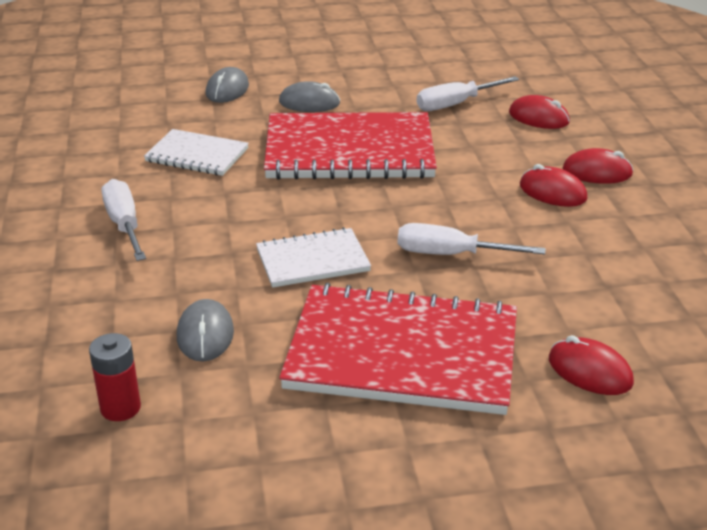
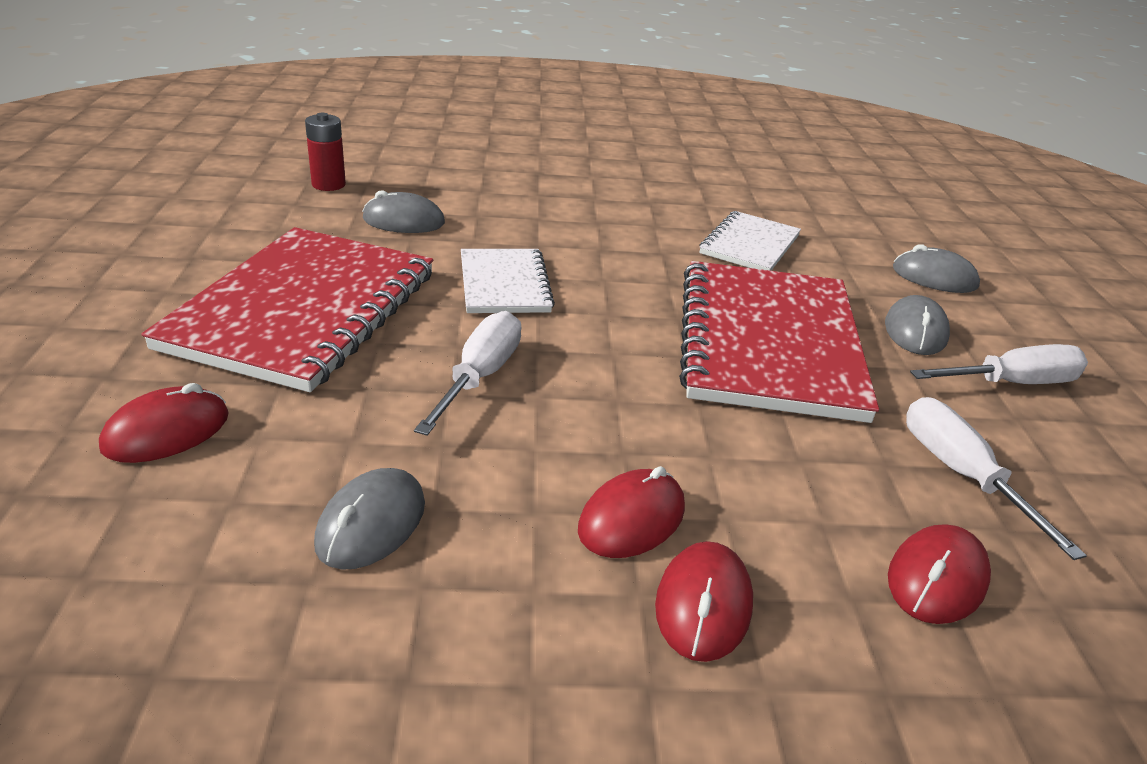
camera: 95 degrees right, 0 degrees up
white screwdriver [102,179,146,261] -> white screwdriver moved to [910,344,1088,384]
none -> grey mouse [314,468,425,570]

